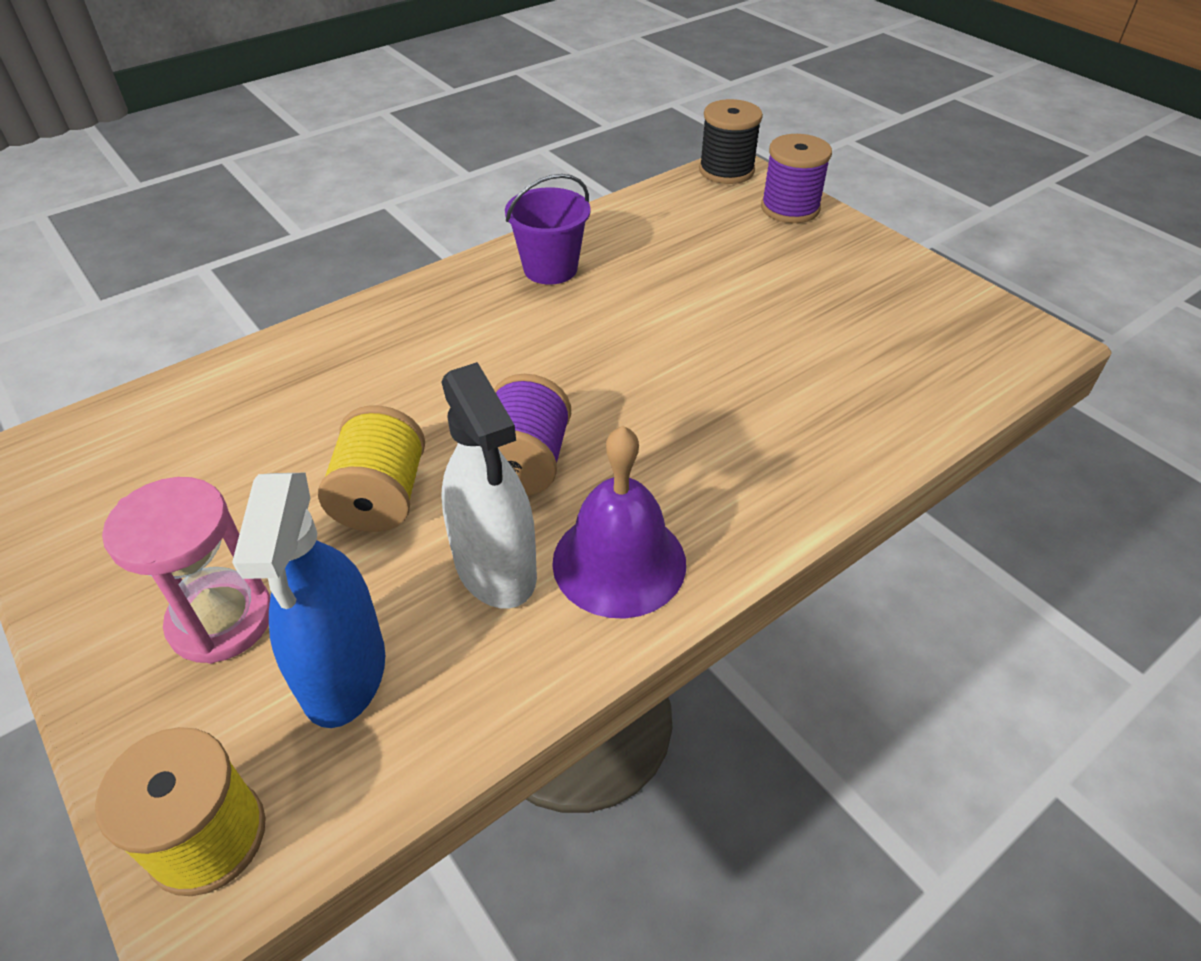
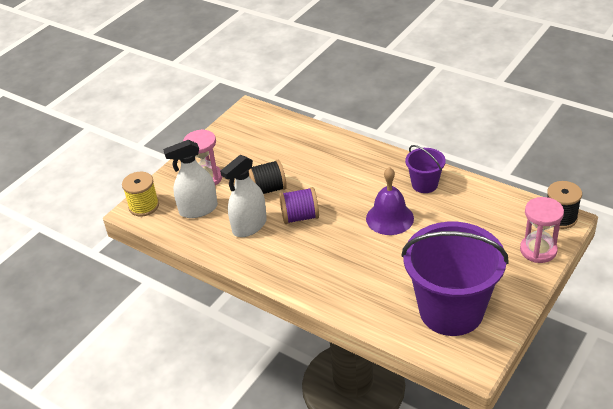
camera: 75 degrees right, 5 degrees down
blue spray bottle [232,473,385,728] -> white spray bottle [163,139,218,218]
yellow spool [318,405,425,532] -> black spool [249,160,287,194]
purple bell [552,426,686,619] -> purple bell moved to [366,167,414,235]
purple spool [761,134,832,223] -> pink hourglass [520,197,564,263]
none -> purple bucket [401,222,509,336]

